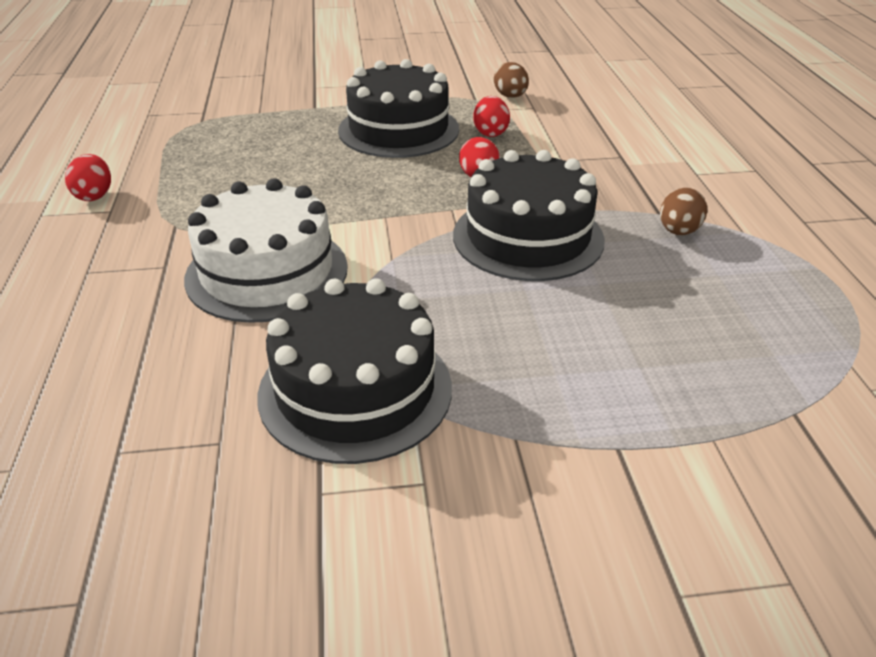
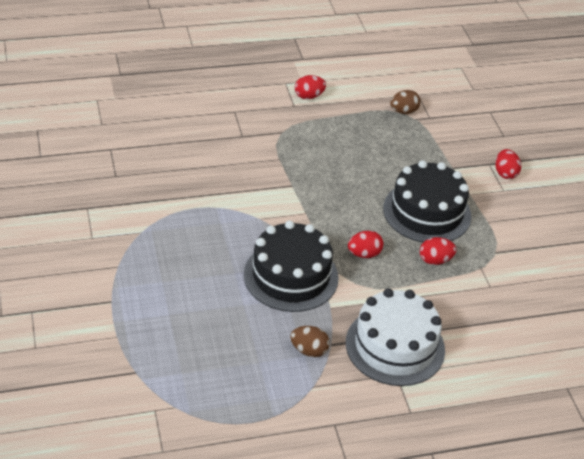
camera: 80 degrees right, 5 degrees up
white cake [184,178,348,323] -> white cake moved to [346,288,445,386]
black cake [257,278,452,464] -> none
brown egg [494,62,529,98] -> brown egg moved to [390,90,421,114]
none -> red egg [495,149,521,179]

